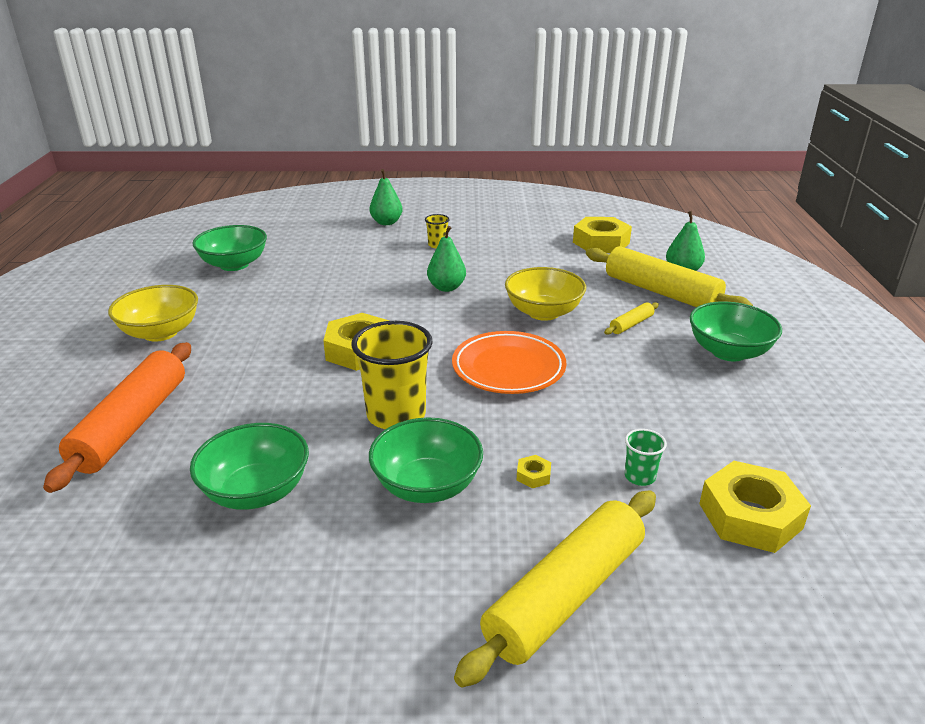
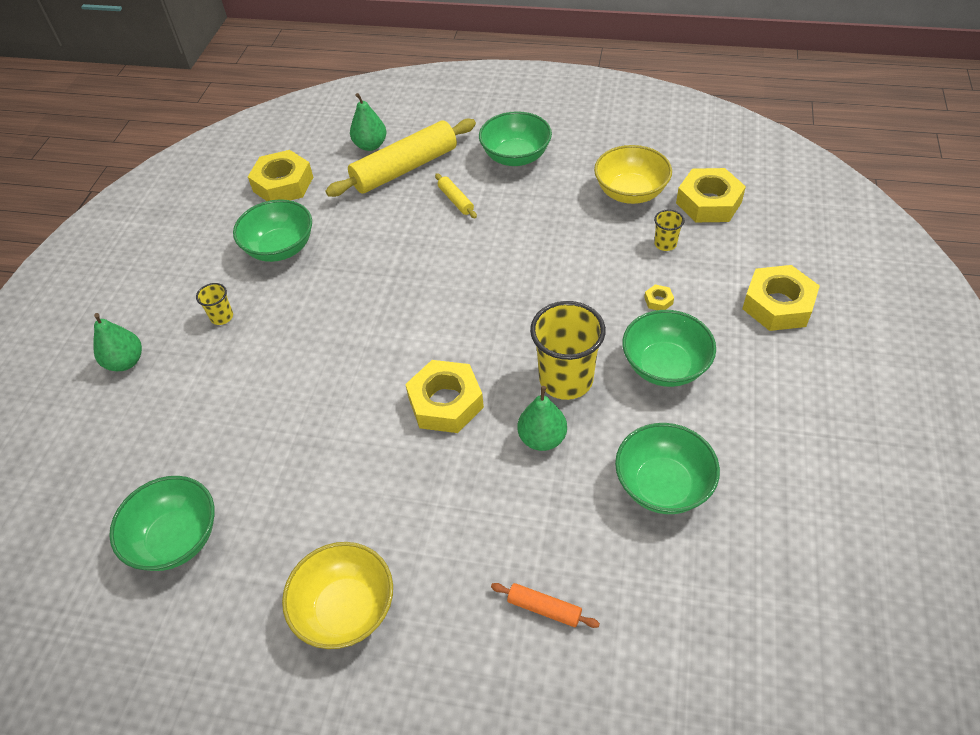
camera: 75 degrees left, 20 degrees up
orange rolling pin [43,342,191,493] -> orange rolling pin [491,583,600,628], size x0.43
green pear [427,226,466,292] -> green pear moved to [517,386,567,451]
orange plate [452,331,566,394] -> none
yellow rolling pin [454,490,656,688] -> yellow nut [742,265,820,331]
yellow bowl [505,267,586,321] -> yellow bowl moved to [594,145,672,204]
green cup [625,429,667,486] -> yellow cup [654,209,684,251]
none -> green bowl [233,199,312,262]

